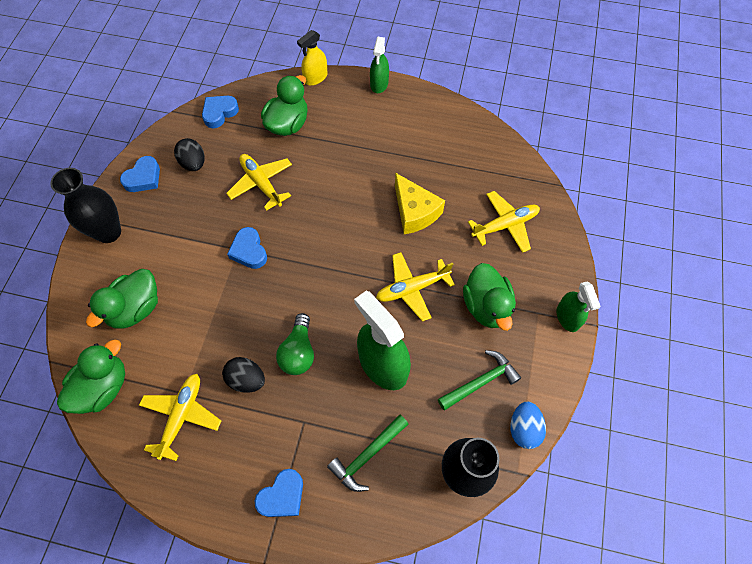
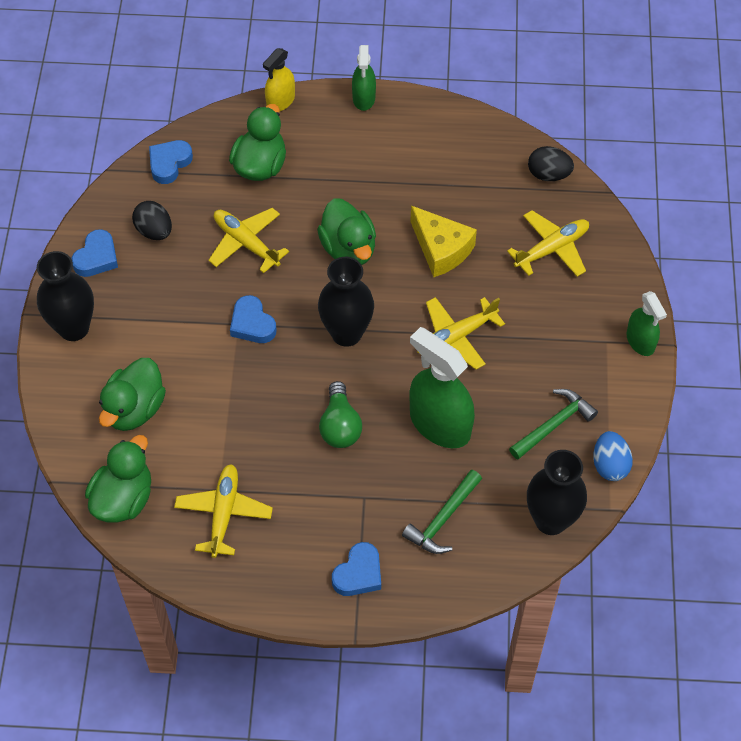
camera: 10 degrees left, 5 degrees down
black egg [222,357,265,393] -> black egg moved to [528,146,574,181]
green duck [463,263,516,331] -> green duck moved to [317,198,376,265]
none -> black vase [318,257,374,347]

